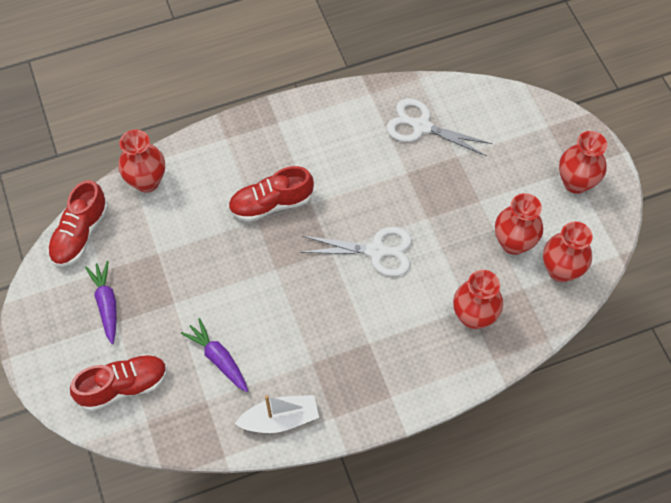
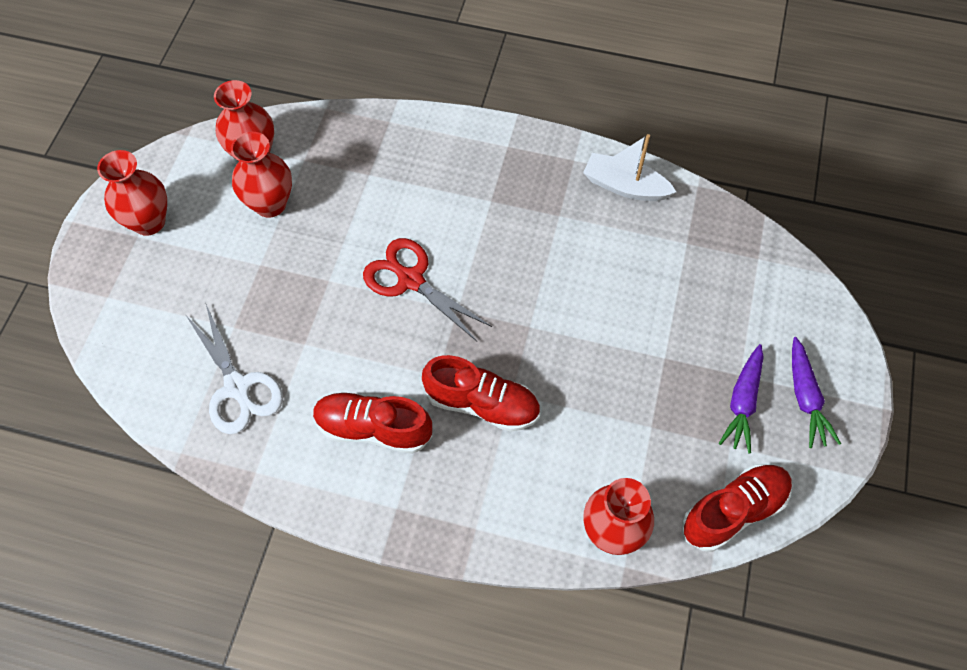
camera: 145 degrees left, 0 degrees up
red shoe [70,354,168,411] -> red shoe moved to [313,392,432,454]
purple carrot [181,318,248,392] -> purple carrot moved to [792,337,841,448]
white scissors [300,227,412,276] -> red scissors [363,238,492,341]
red vase [453,270,503,329] -> none

